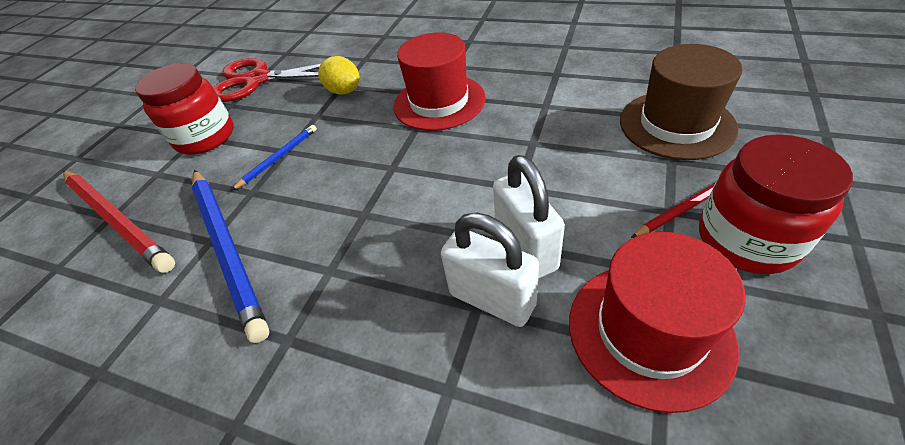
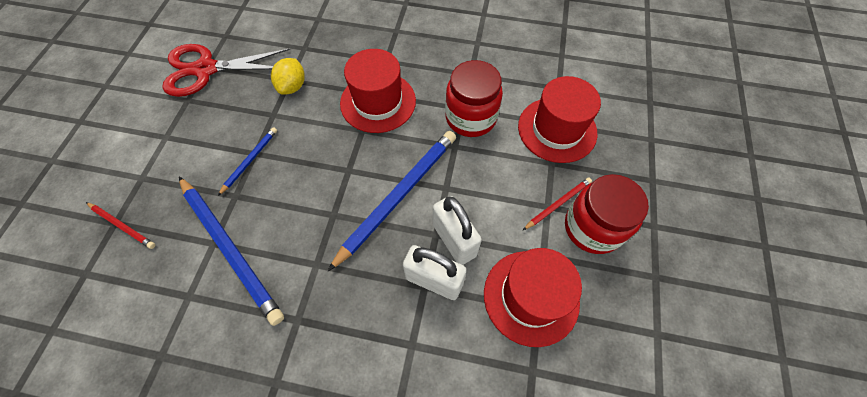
camera: 15 degrees left, 15 degrees up
red pencil [63,171,175,273] -> red pencil [86,202,155,249], size x0.49
red jar [135,63,234,155] -> red jar moved to [445,60,503,137]
yellow lemon [318,56,360,95] -> yellow lemon turned 75 degrees clockwise [271,58,305,95]
brown hat [620,44,743,160] -> red hat [518,76,601,163]
none -> blue pencil [328,131,456,271]

